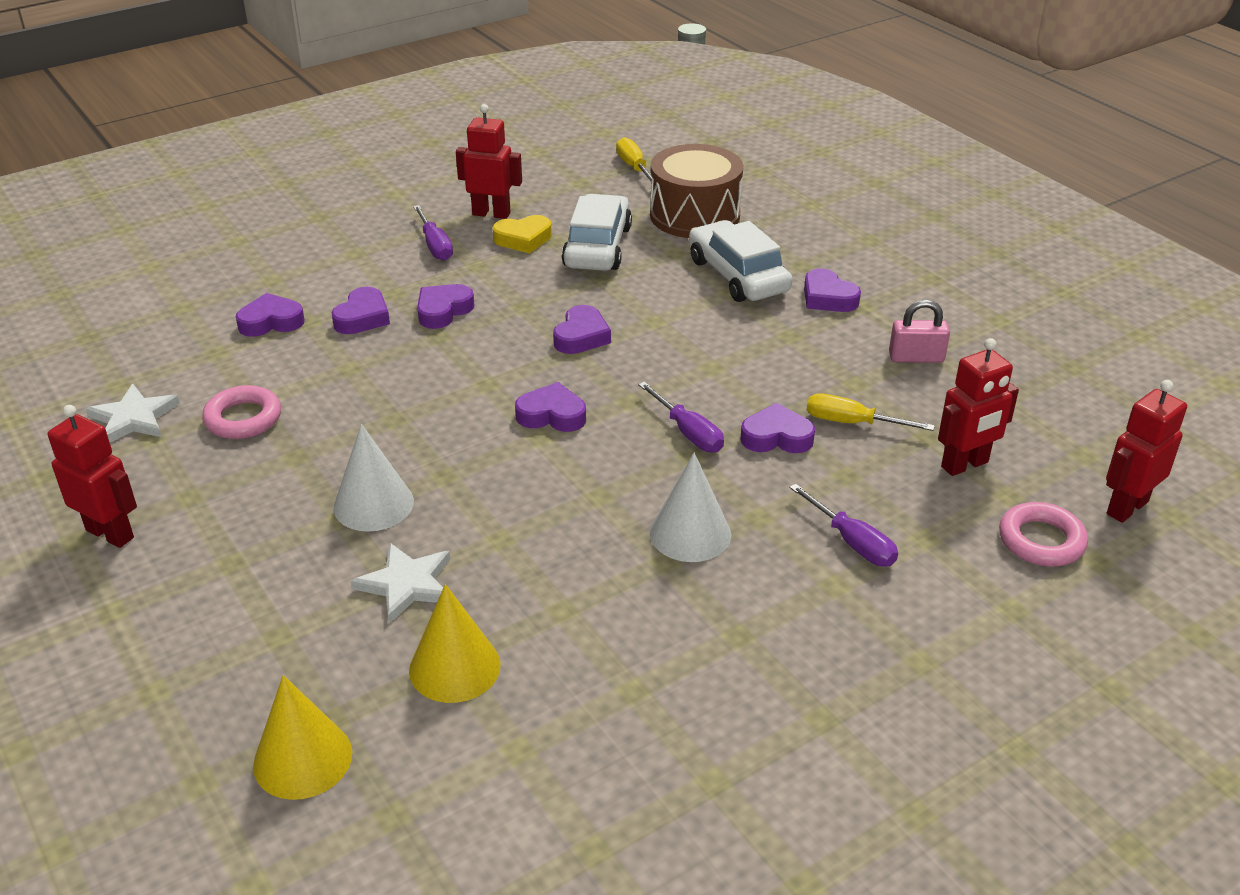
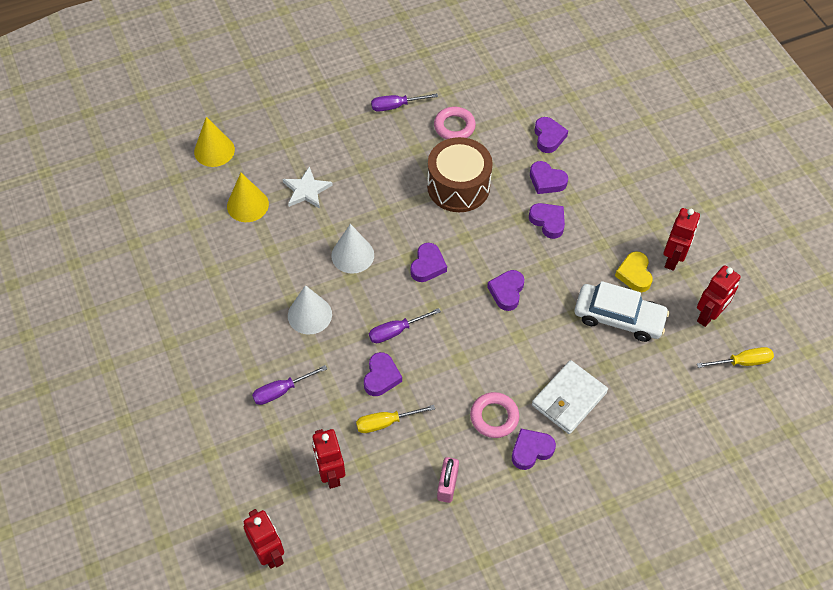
camera: 100 degrees right, 20 degrees up
red robot [48,405,137,548] -> red robot moved to [697,265,741,327]
white star [86,384,180,442] -> none
white cone [334,424,414,532] -> white cone moved to [331,224,374,274]
purple screwdriver [413,205,453,261] -> purple screwdriver moved to [371,93,438,112]
purple heart [553,305,611,354] -> purple heart turned 75 degrees clockwise [487,270,524,311]
brown drum [650,144,743,238] -> brown drum moved to [427,137,493,212]
white car [689,220,793,302] -> white wallet [532,360,608,434]
yellow screwdriver [807,393,935,431] -> yellow screwdriver turned 135 degrees counterclockwise [356,405,435,433]
pink ring [999,502,1088,567] -> pink ring moved to [470,392,519,438]

